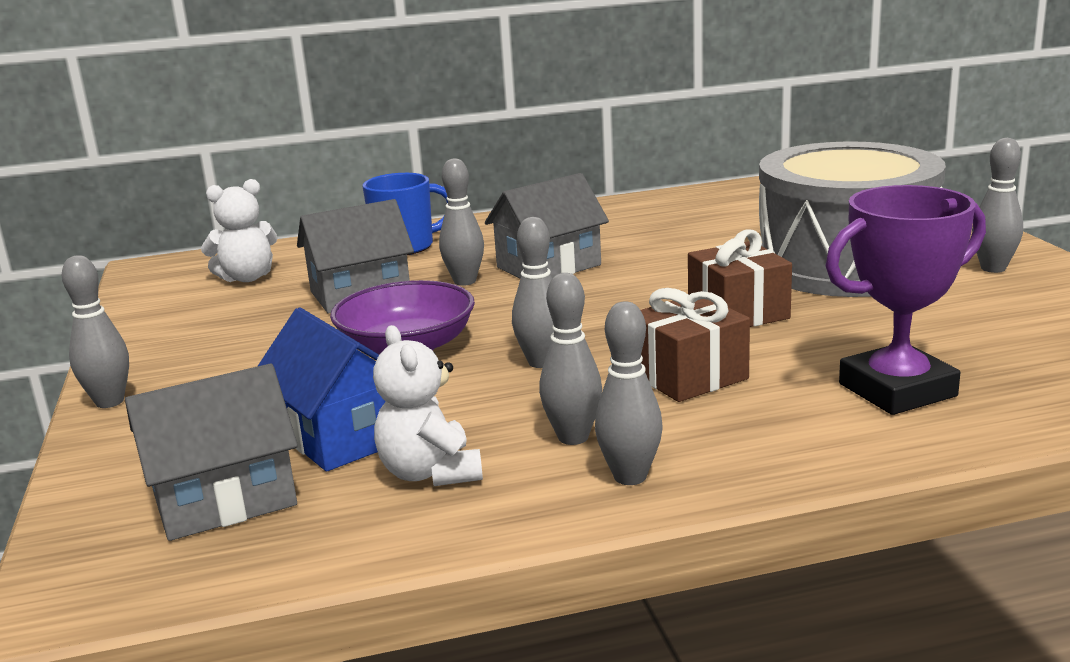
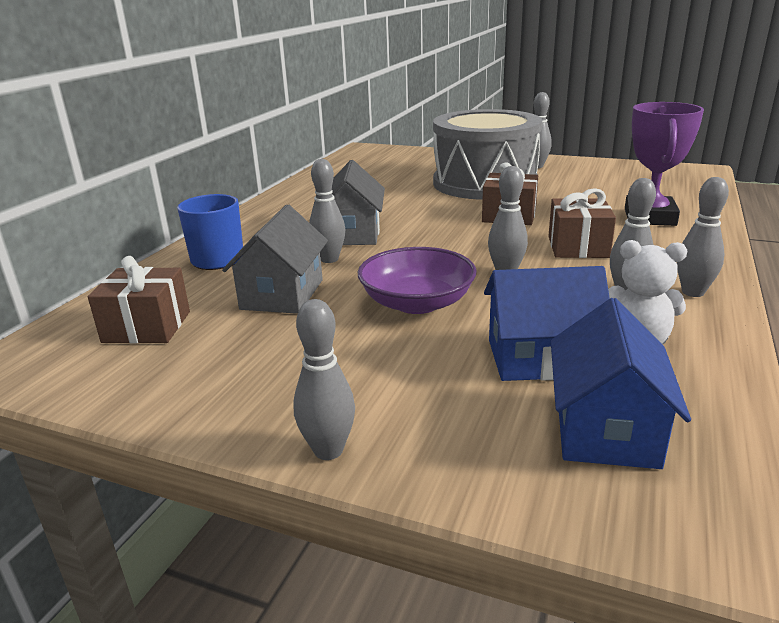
camera: 55 degrees left, 5 degrees up
grey house [125,363,298,541] -> blue house [551,298,691,469]
white teddy bear [201,179,278,282] -> brown gift [88,256,190,344]

